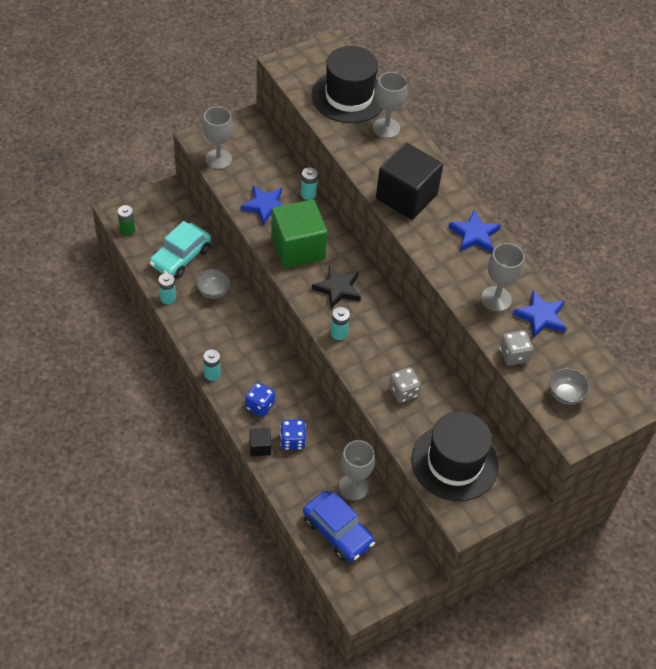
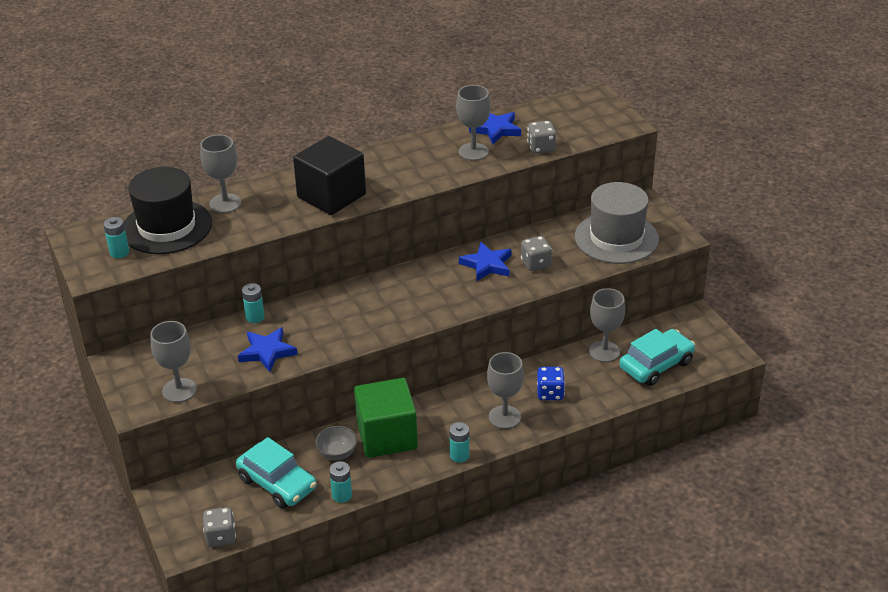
camera: 80 degrees left, 15 degrees down
green battery [117,205,135,236] -> grey dice [203,507,236,547]
blue dice [245,382,275,417] -> grey goblet [487,352,524,429]
black cube [249,428,271,456] -> none
green cube [271,199,328,268] -> green cube moved to [354,378,418,458]
blue car [303,491,375,562] -> turquoise car [619,329,695,386]
black star [312,265,361,309] -> none
turquoise battery [331,307,350,340] -> turquoise battery moved to [103,217,129,258]
black hat [411,412,499,501] -> grey hat [575,182,659,264]
blue star [448,210,501,253] -> blue star moved to [459,242,511,282]
grey bowl [549,368,590,405] -> none

